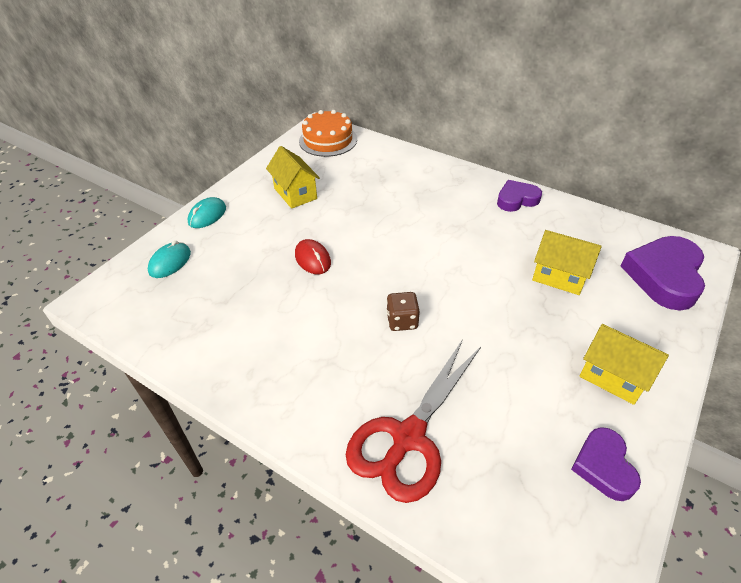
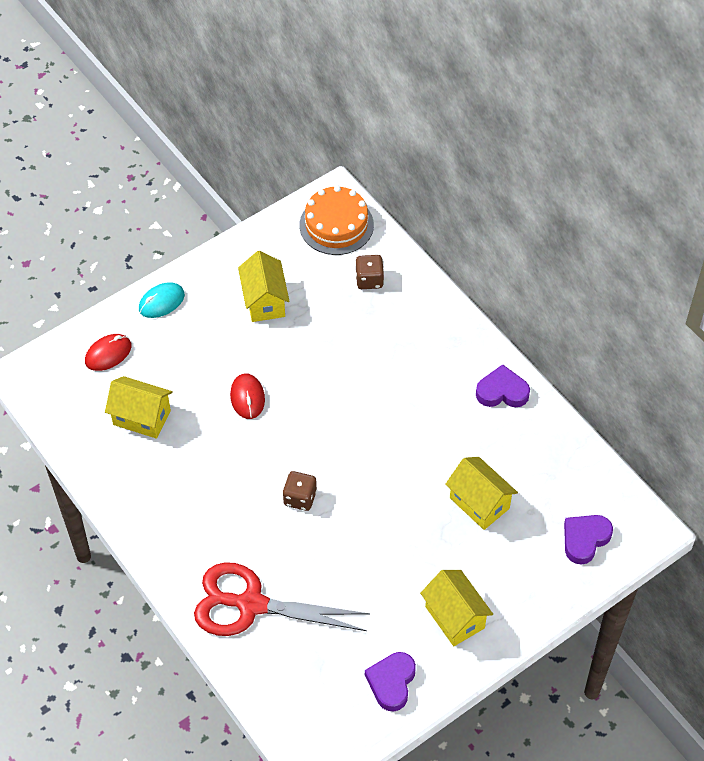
camera: 20 degrees right, 10 degrees up
turquoise mouse [148,241,191,278] -> red mouse [85,334,132,371]
red scissors [346,339,481,503] -> red scissors turned 45 degrees clockwise [194,562,370,636]
purple heart [621,236,705,310] -> purple heart [564,515,613,565], size x0.60
none -> yellow house [105,376,173,439]
none -> brown dice [355,255,384,289]

